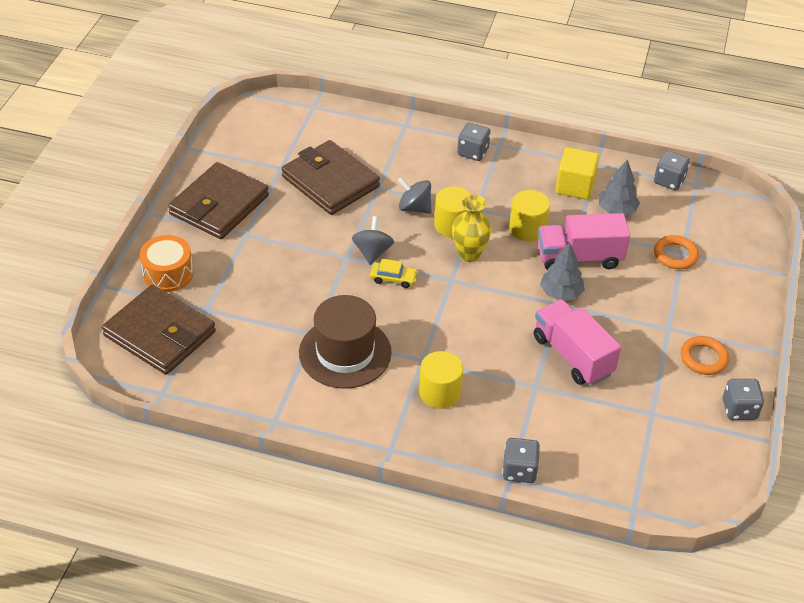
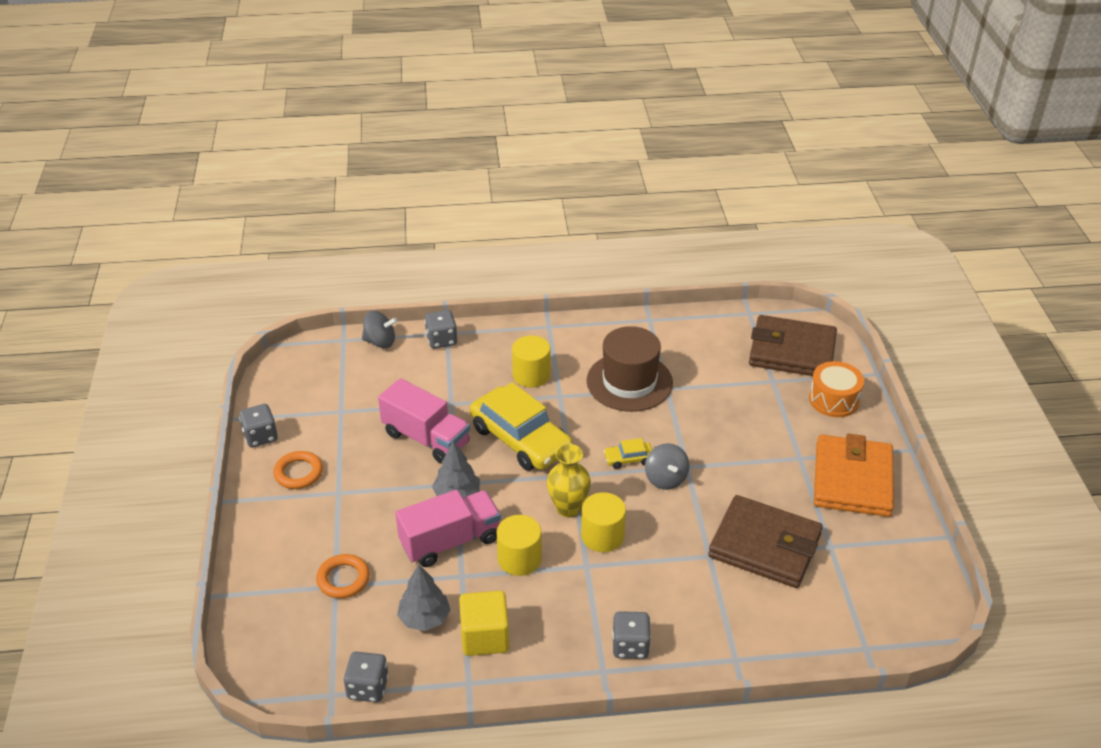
camera: 160 degrees right, 5 degrees down
brown wallet [168,162,269,239] -> orange wallet [814,434,894,517]
grey spinning top [398,177,432,214] -> grey spinning top moved to [362,311,397,348]
none -> yellow car [470,382,573,471]

